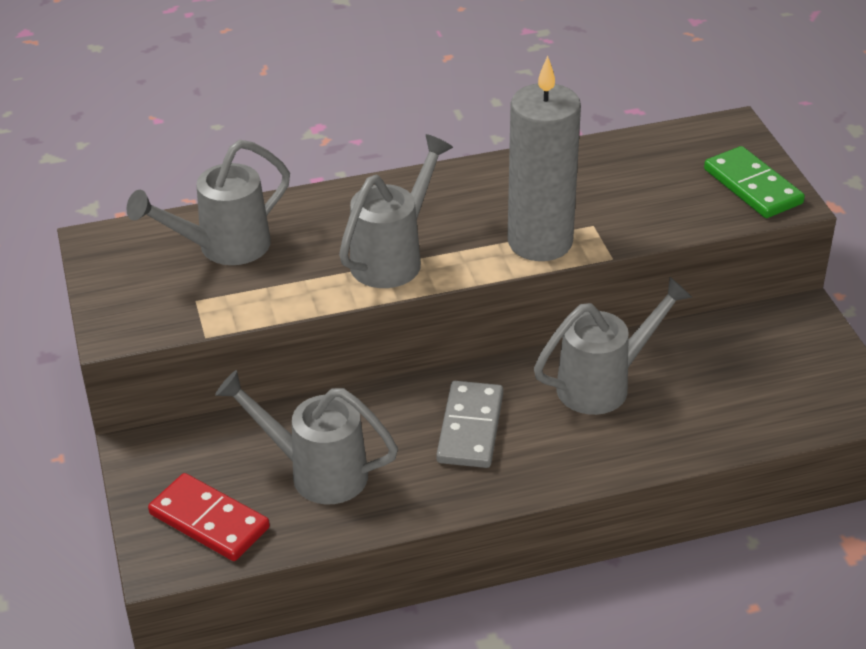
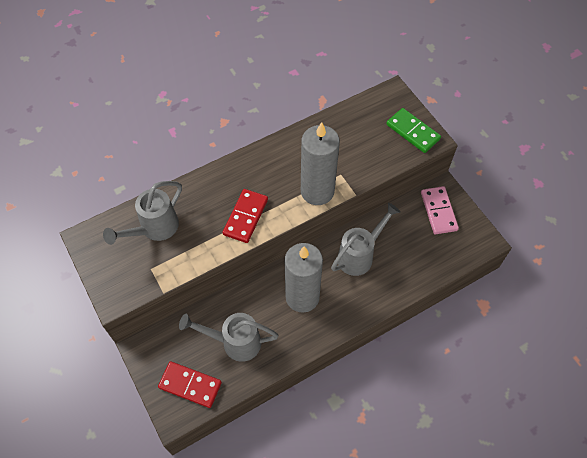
camera: 15 degrees left, 20 degrees up
grey watering can [339,134,453,288] -> red domino [223,189,268,243]
grey domino [436,381,503,468] -> grey candle [285,243,323,313]
none -> pink domino [421,186,459,234]

